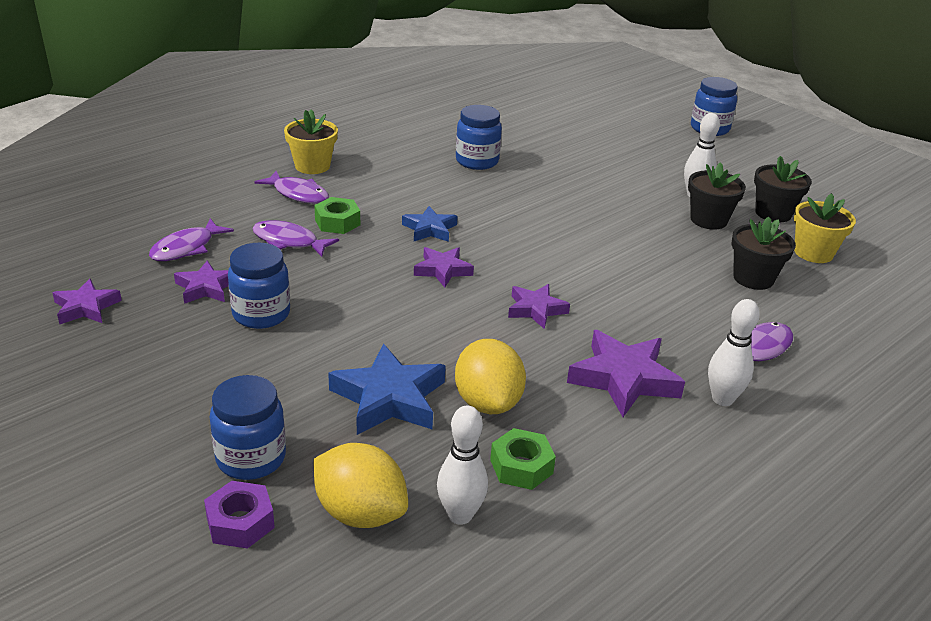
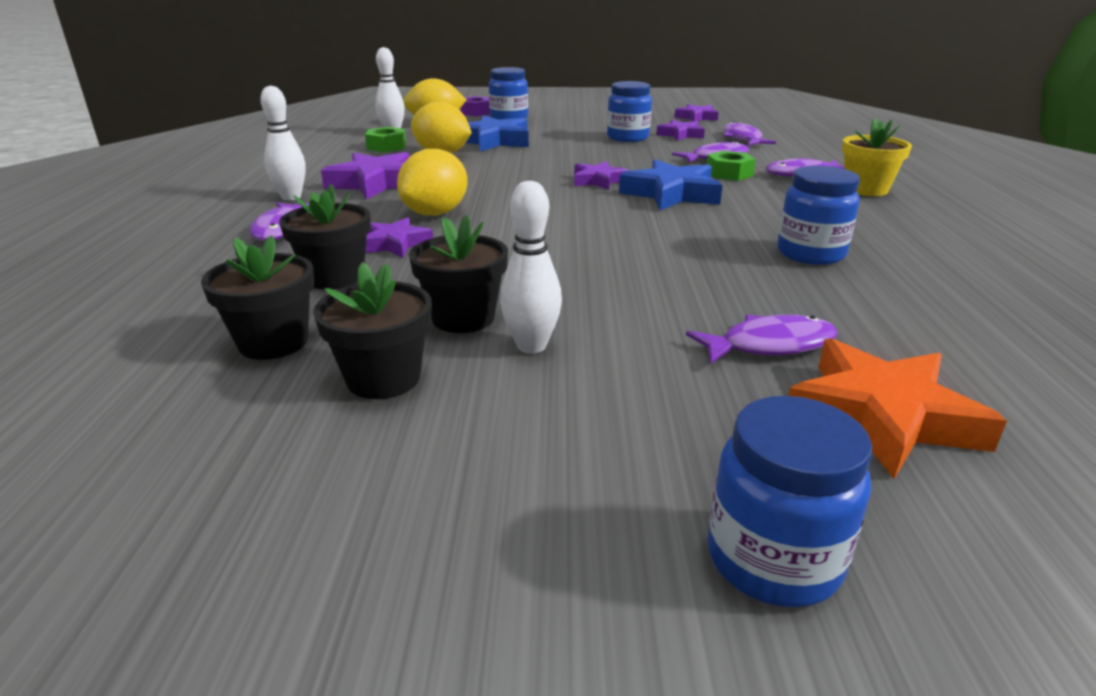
camera: 135 degrees right, 5 degrees down
blue star [402,206,458,242] -> blue star [619,159,723,211], size x1.65
purple star [508,284,570,329] -> purple star moved to [365,217,433,258]
yellow flower pot [794,193,856,263] -> black flower pot [201,235,314,360]
none -> yellow lemon [397,149,468,216]
none -> purple fish [686,315,838,364]
none -> orange star [788,338,1007,479]

